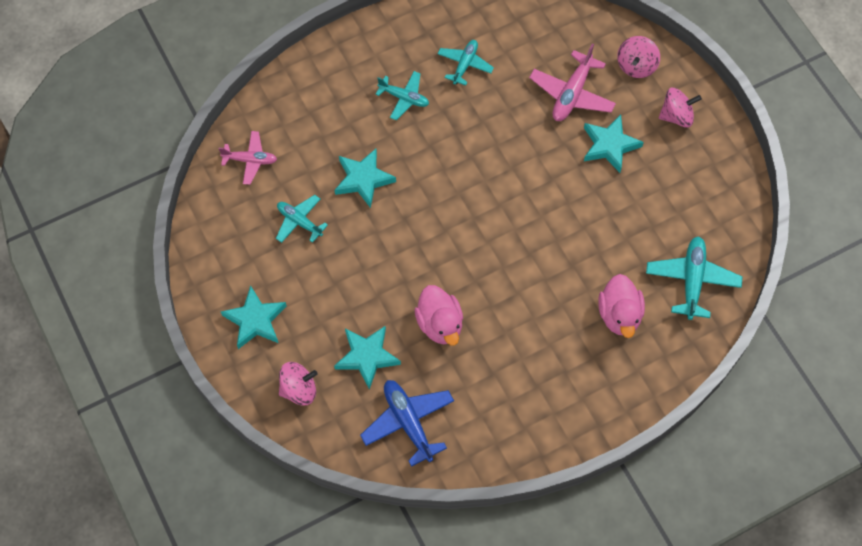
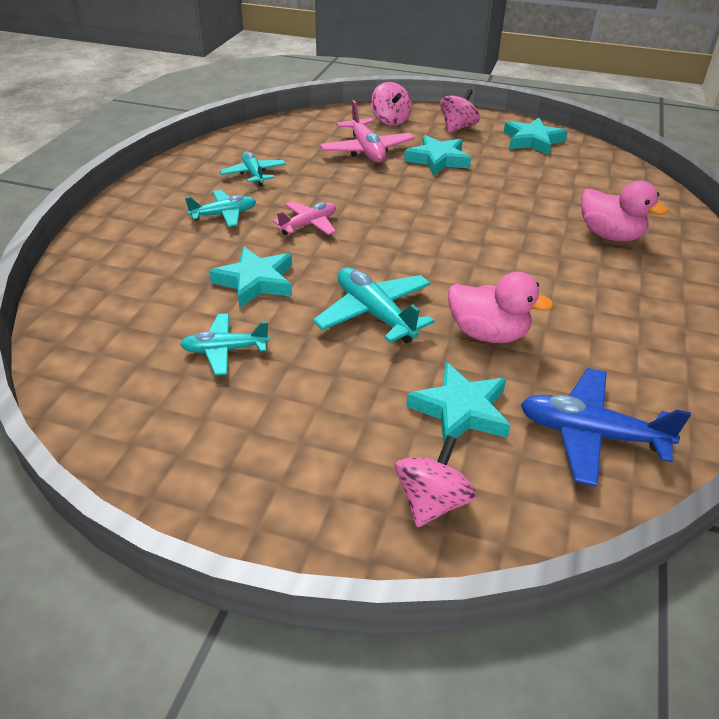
camera: 45 degrees left, 25 degrees down
pink plane [219,131,277,185] -> pink plane moved to [273,201,336,235]
turquoise star [221,285,286,349] -> turquoise star moved to [504,118,568,155]
turquoise plane [646,237,742,320] -> turquoise plane moved to [313,267,435,343]

